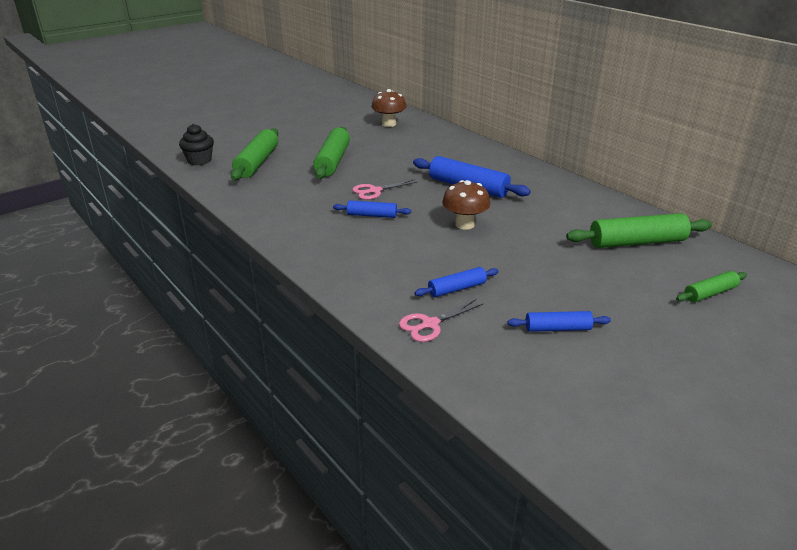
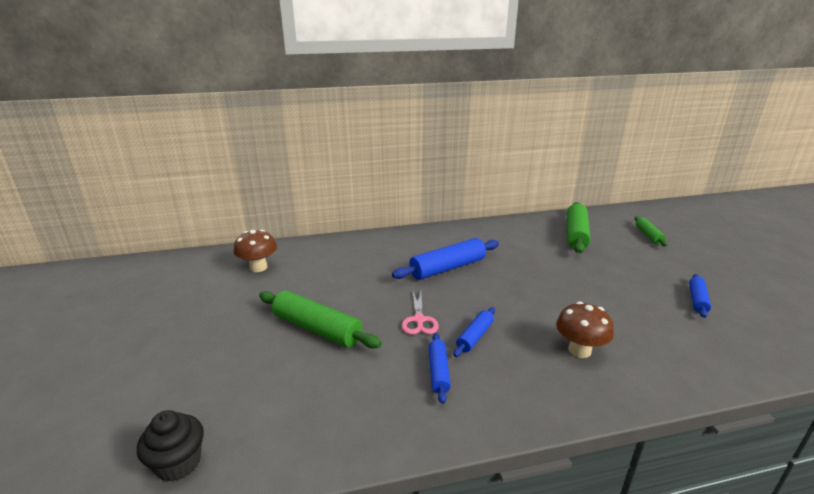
camera: 65 degrees left, 5 degrees down
green rolling pin [231,128,278,180] -> none
pink scissors [399,299,484,342] -> none
blue rolling pin [414,267,499,297] -> blue rolling pin moved to [429,333,451,404]
brown mushroom [442,180,490,230] -> brown mushroom moved to [556,301,614,358]

